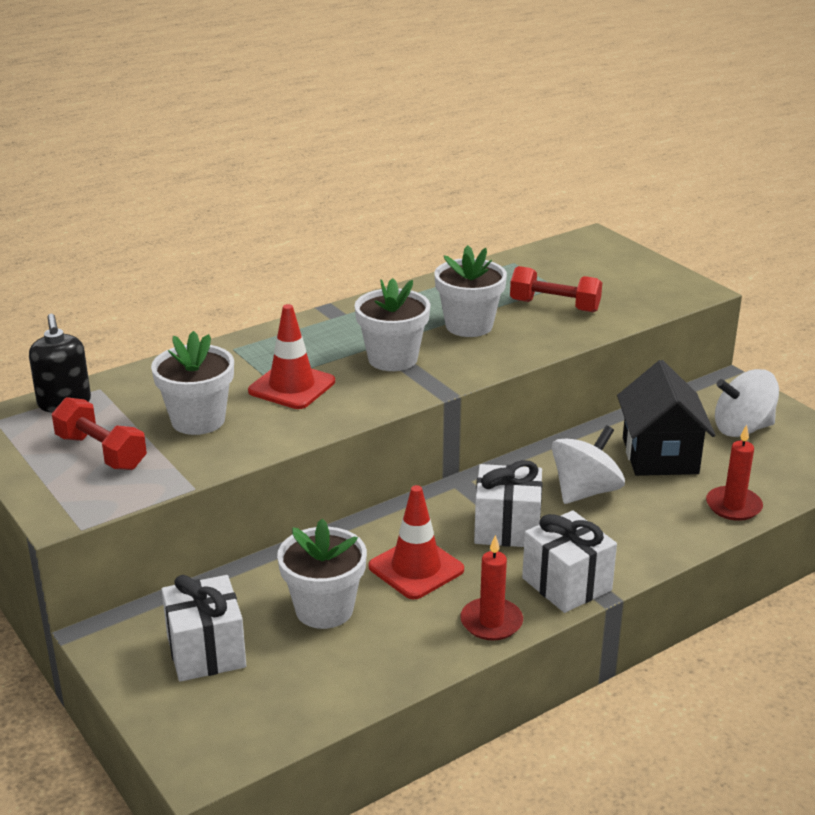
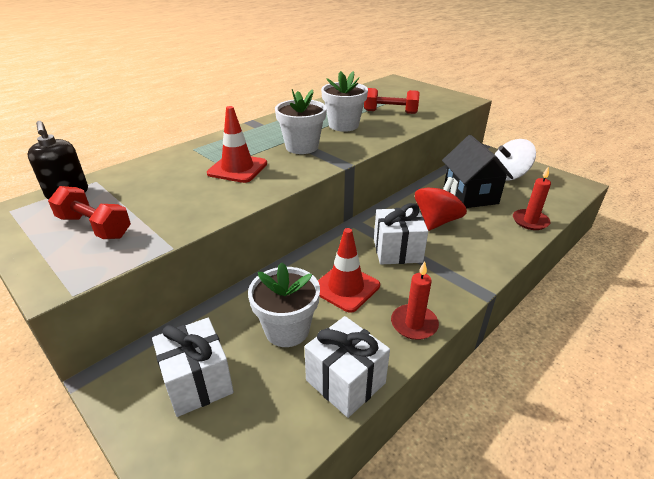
camera: 10 degrees left, 5 degrees up
white flower pot [151,331,234,435] -> none
white gift [522,510,617,613] -> white gift moved to [304,316,390,418]
white spinning top [552,425,625,504] -> red spinning top [415,177,467,231]

